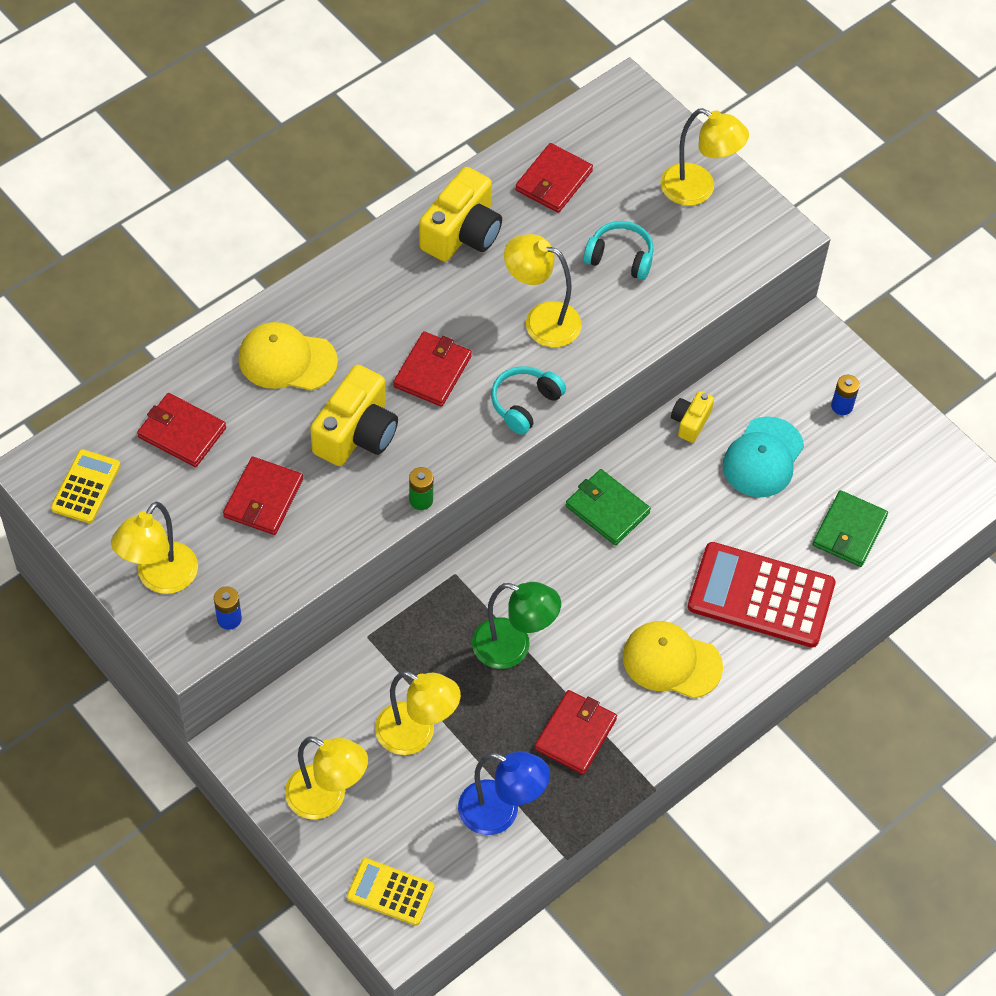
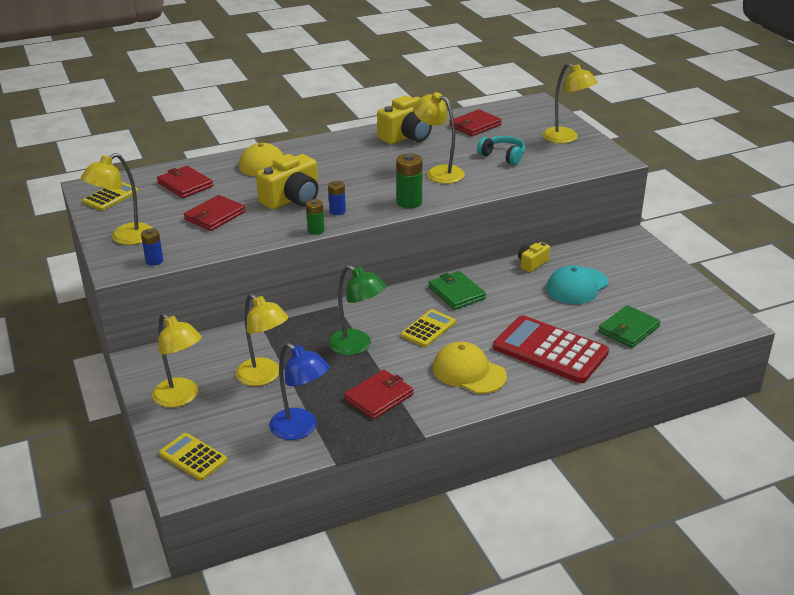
camera: 20 degrees right, 25 degrees down
red wallet [393,331,472,407] -> none
turquoise headphones [491,366,566,435] -> green battery [396,153,422,208]
blue battery [831,375,860,415] -> blue battery moved to [328,181,346,215]
none -> yellow calculator [401,309,456,347]

